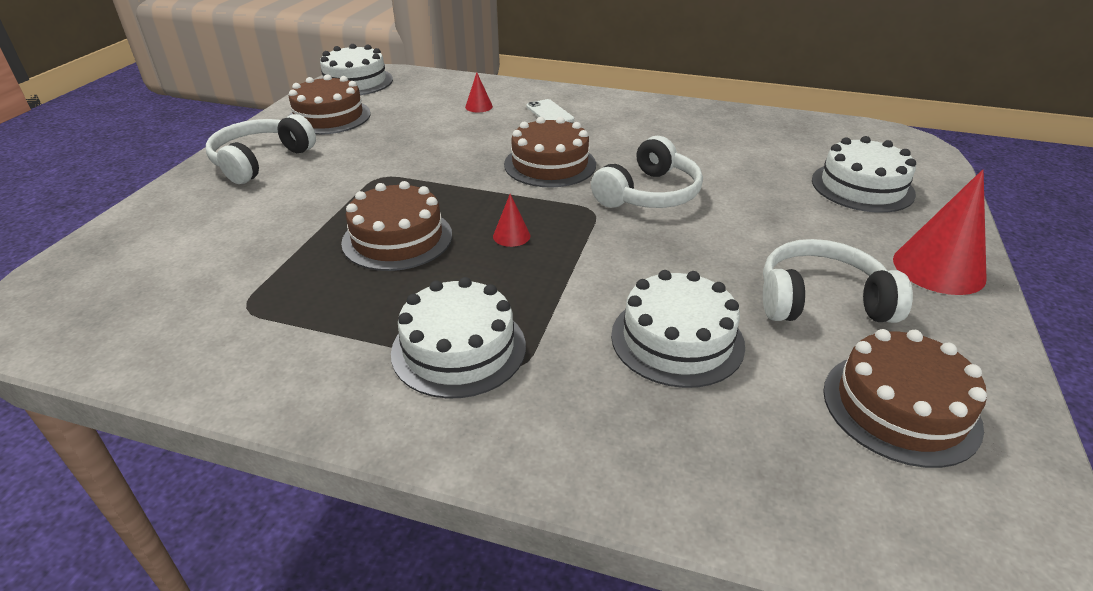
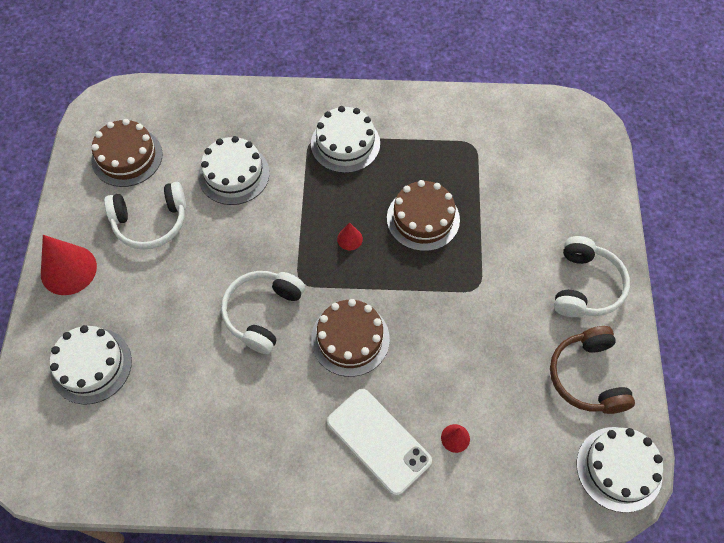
camera: 165 degrees right, 25 degrees up
brown cake [288,74,371,135] -> brown headphones [550,326,635,414]
white phone [526,99,574,122] -> white phone [327,389,432,496], size x1.83

